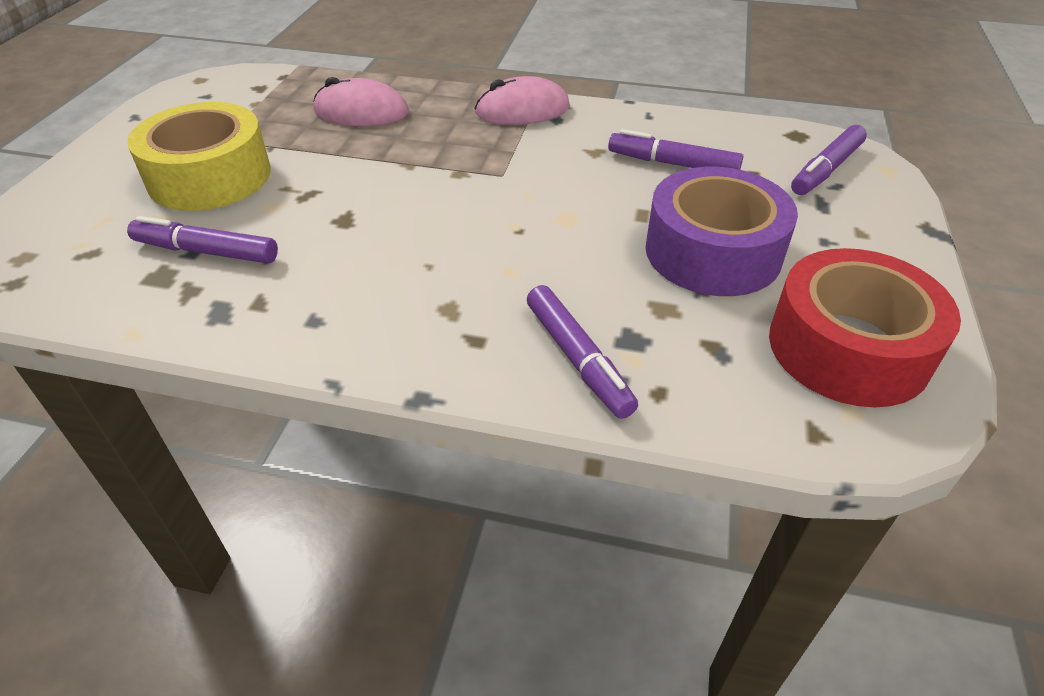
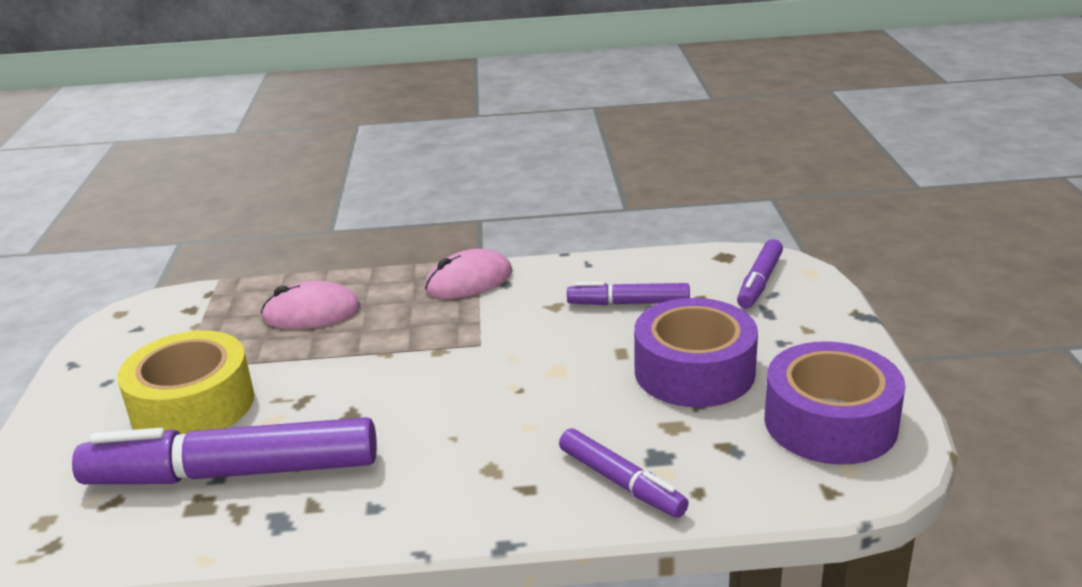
camera: 15 degrees left, 15 degrees down
purple marker [127,216,278,263] -> purple marker [72,417,377,484], size x1.94
red tape [769,248,961,407] -> purple tape [764,341,906,465]

